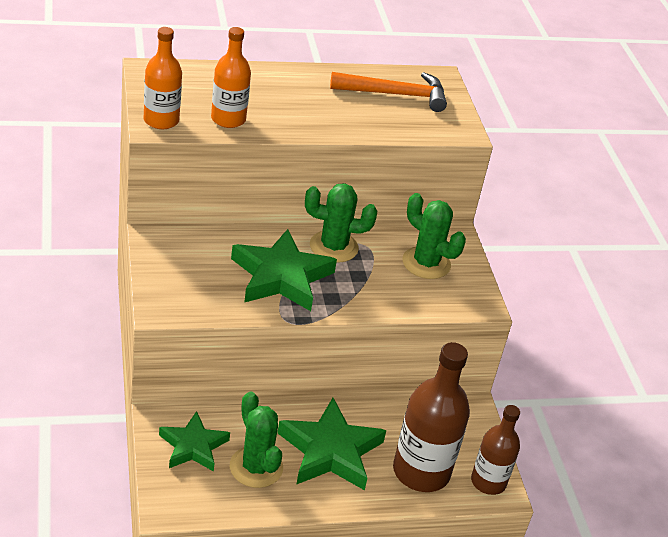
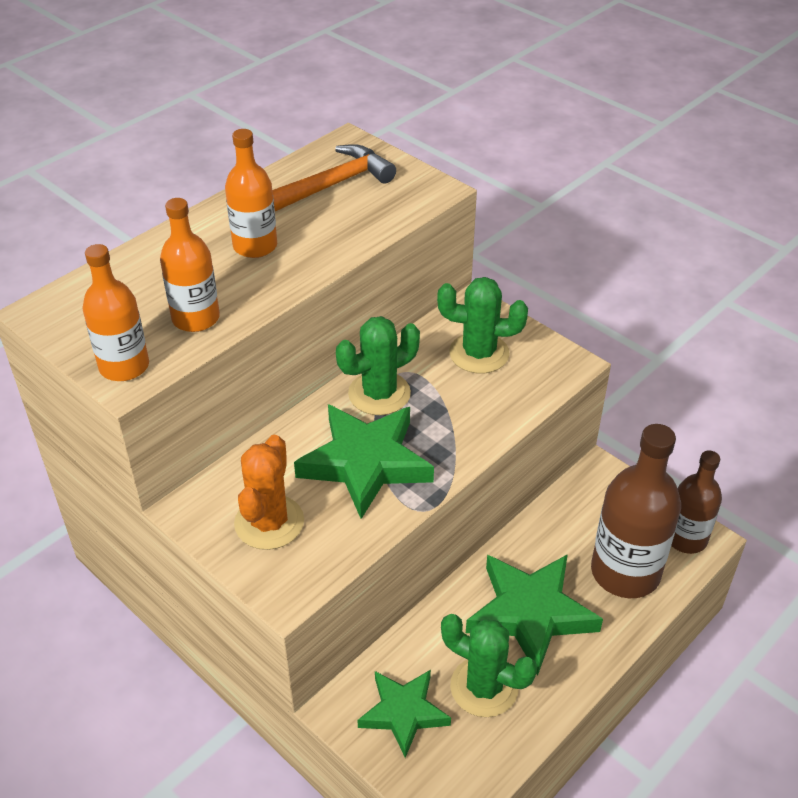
camera: 30 degrees left, 5 degrees up
none -> orange bottle [225,129,277,258]
none -> orange cactus [234,435,304,550]

